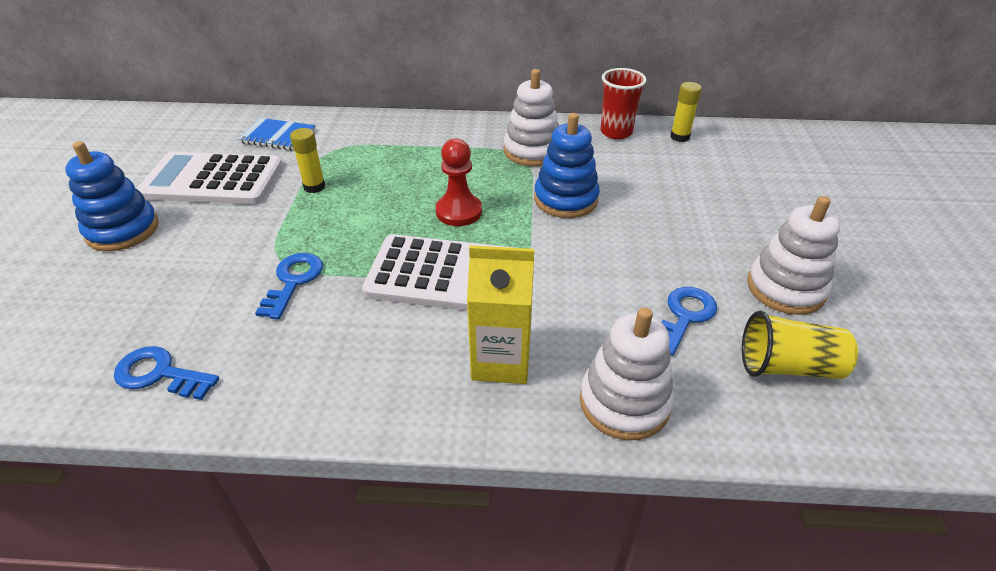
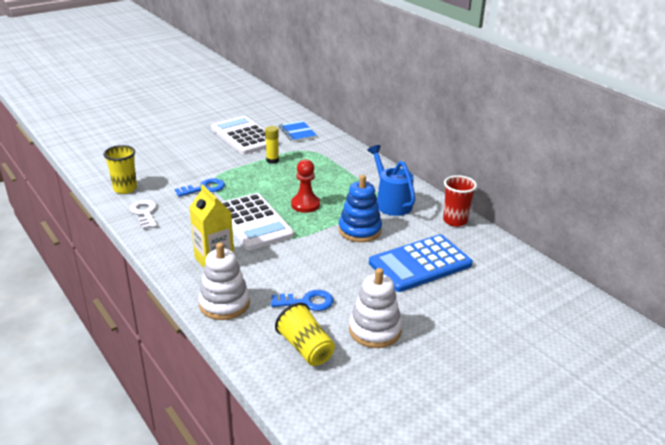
camera: 50 degrees right, 10 degrees down
blue stacking toy [65,141,159,251] -> none
blue key [114,346,219,400] -> yellow cup [103,145,137,194]
white stacking toy [504,69,559,166] -> blue watering can [367,145,415,216]
yellow glue stick [670,82,702,142] -> none
none -> white key [130,200,157,229]
none -> blue calculator [369,234,473,292]

